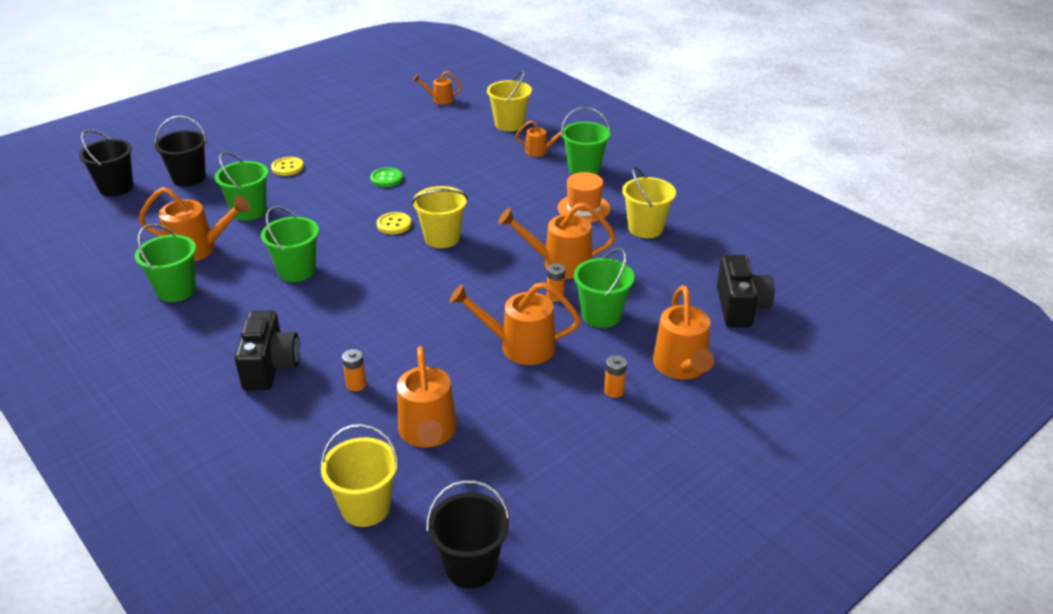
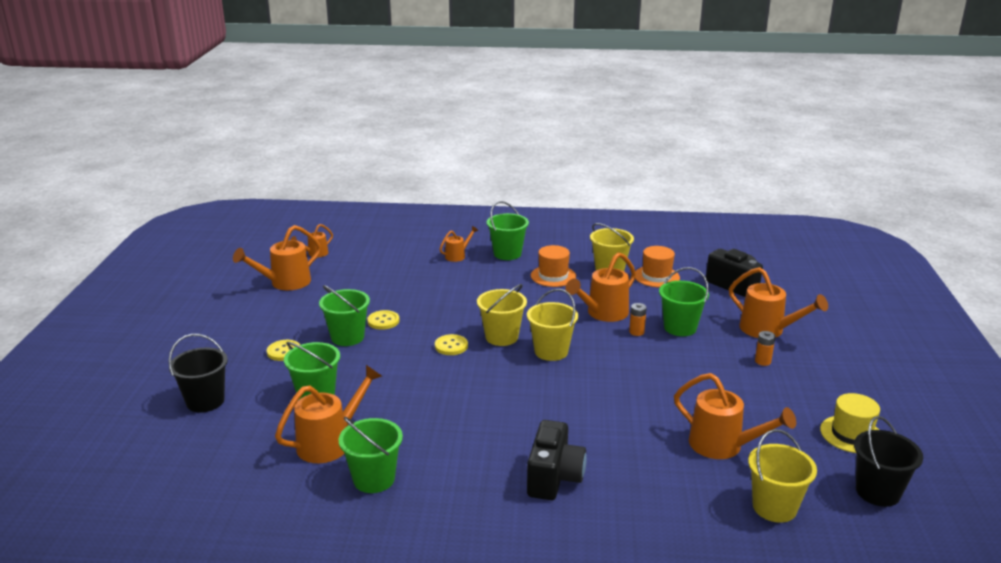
camera: 45 degrees left, 10 degrees down
black bucket [79,129,133,196] -> none
black camera [235,311,300,391] -> black camera turned 60 degrees clockwise [527,420,587,500]
green bucket [261,206,319,282] -> green bucket moved to [319,285,370,346]
orange battery [342,349,366,391] -> none
green button [370,167,403,187] -> yellow button [367,310,400,330]
orange watering can [449,282,581,365] -> orange watering can moved to [233,225,321,290]
yellow bucket [487,70,532,131] -> yellow bucket moved to [527,289,578,361]
none -> orange hat [635,246,680,287]
none -> yellow hat [820,393,880,453]

